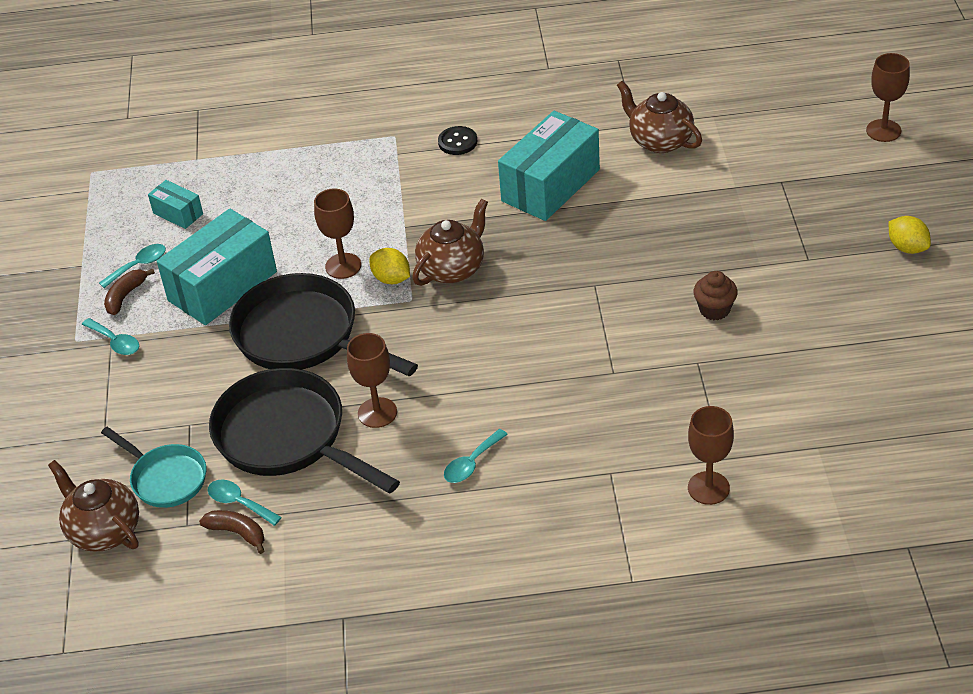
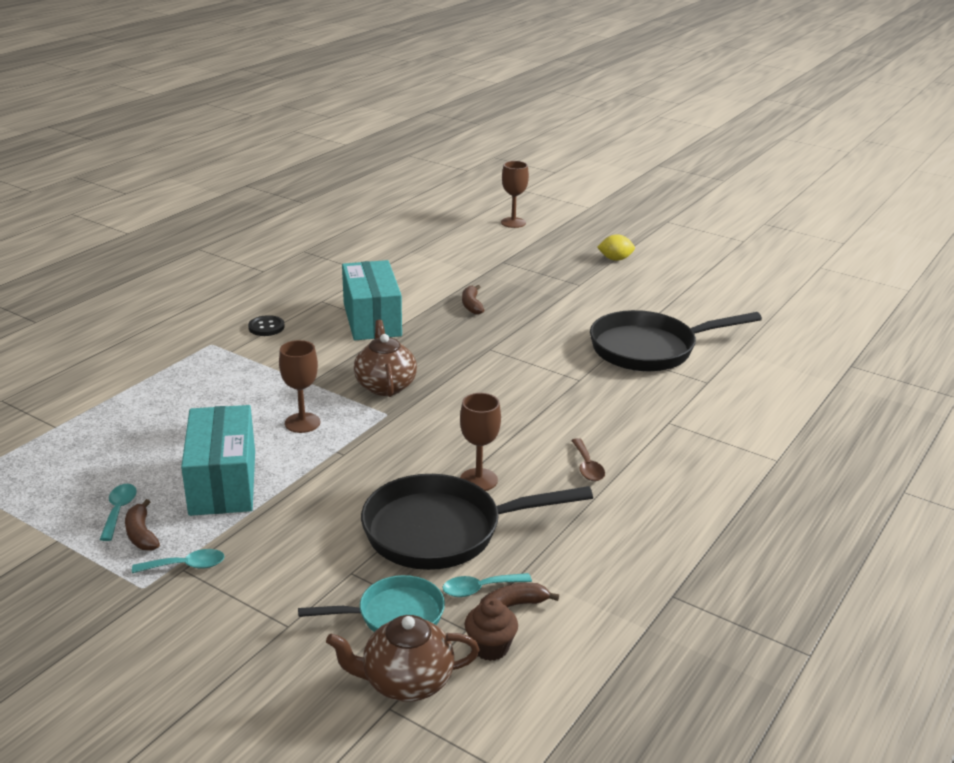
camera: 55 degrees left, 15 degrees down
turquoise box [148,180,203,229] -> none
black pan [229,273,418,376] -> black pan moved to [590,310,762,372]
yellow lemon [370,248,410,284] -> none
turquoise spoon [444,429,508,483] -> brown spoon [571,438,605,481]
brown teapot [617,81,702,153] -> none
brown goblet [688,406,734,505] -> none
brown cupcake [693,271,738,320] -> brown cupcake moved to [465,598,518,661]
none -> brown banana [462,285,484,315]

